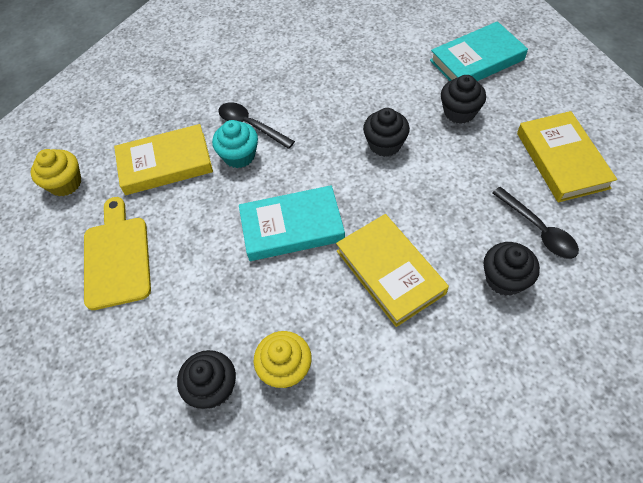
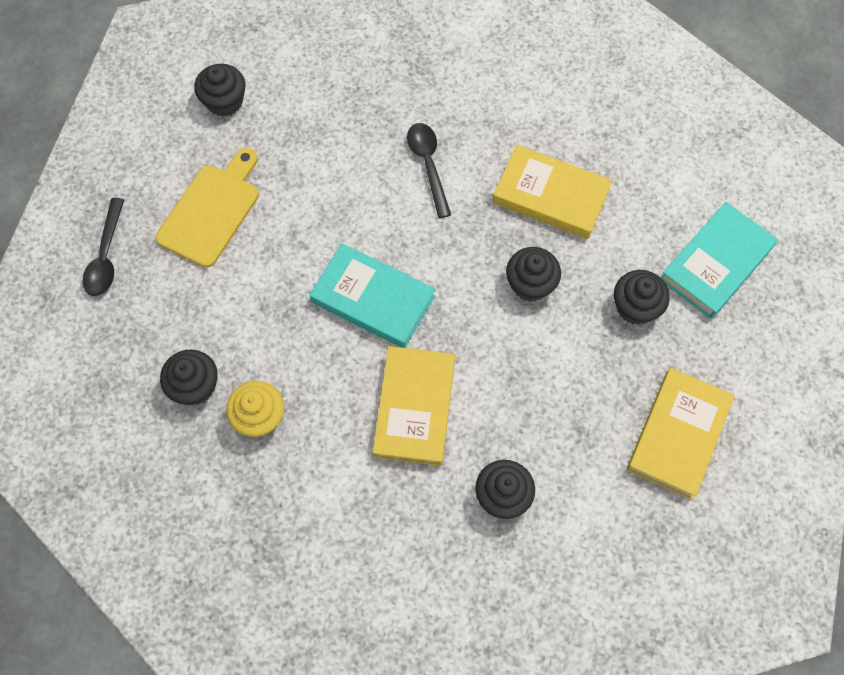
camera: 35 degrees right, 10 degrees up
yellow cupcake [31,149,81,196] -> black cupcake [194,64,245,117]
yellow book [114,124,213,195] -> yellow book moved to [492,145,613,239]
turquoise cupcake [212,120,258,168] -> none
turquoise book [430,21,528,81] -> turquoise book turned 60 degrees counterclockwise [660,202,778,319]
black spoon [492,187,579,259] -> black spoon moved to [82,198,124,296]

